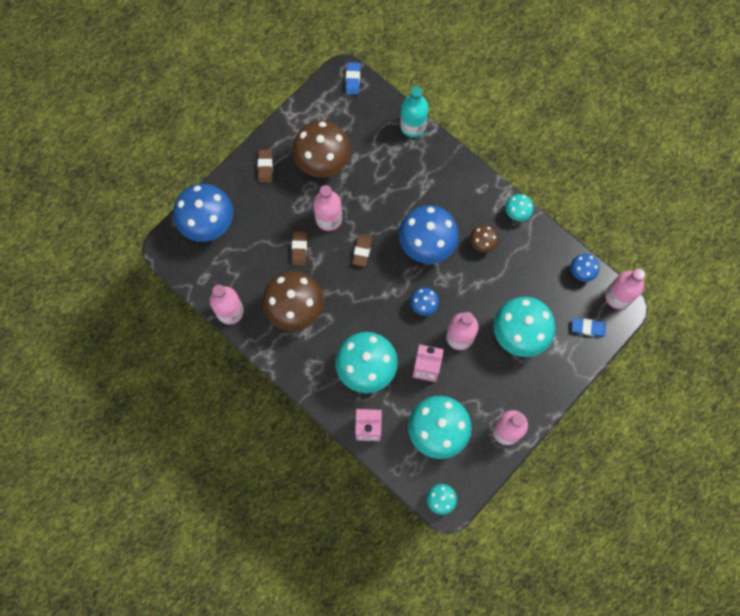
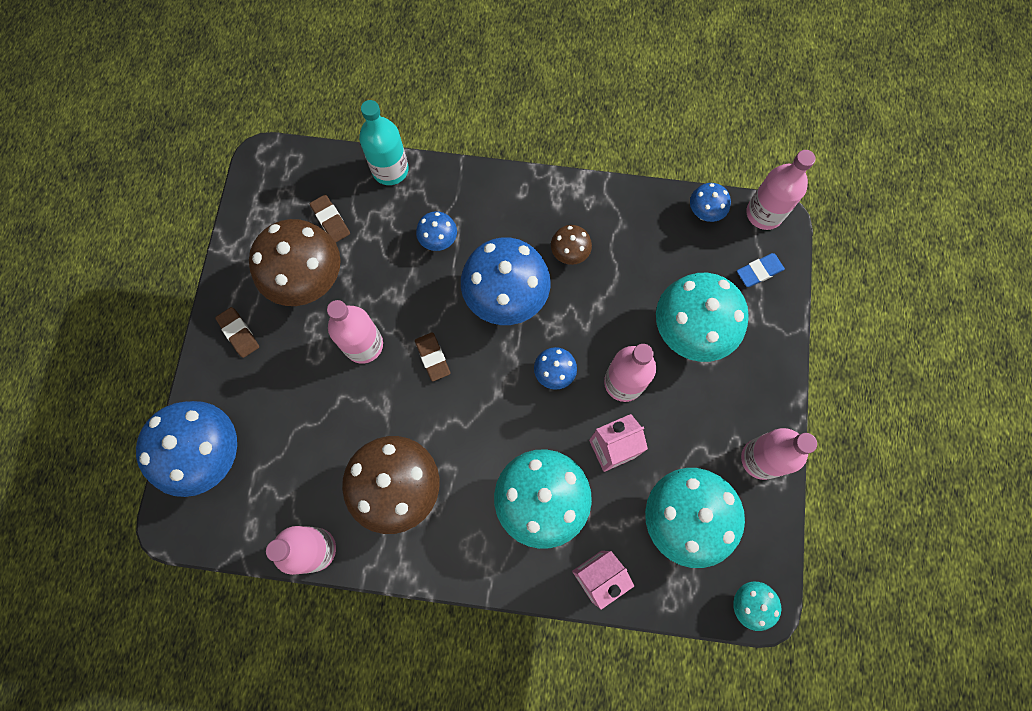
camera: 35 degrees left, 0 degrees up
brown eraser [291,231,307,265] -> brown eraser moved to [310,195,350,243]
blue eraser [345,62,360,95] -> none
turquoise mushroom [505,194,534,221] -> none
none -> blue mushroom [416,211,457,251]

